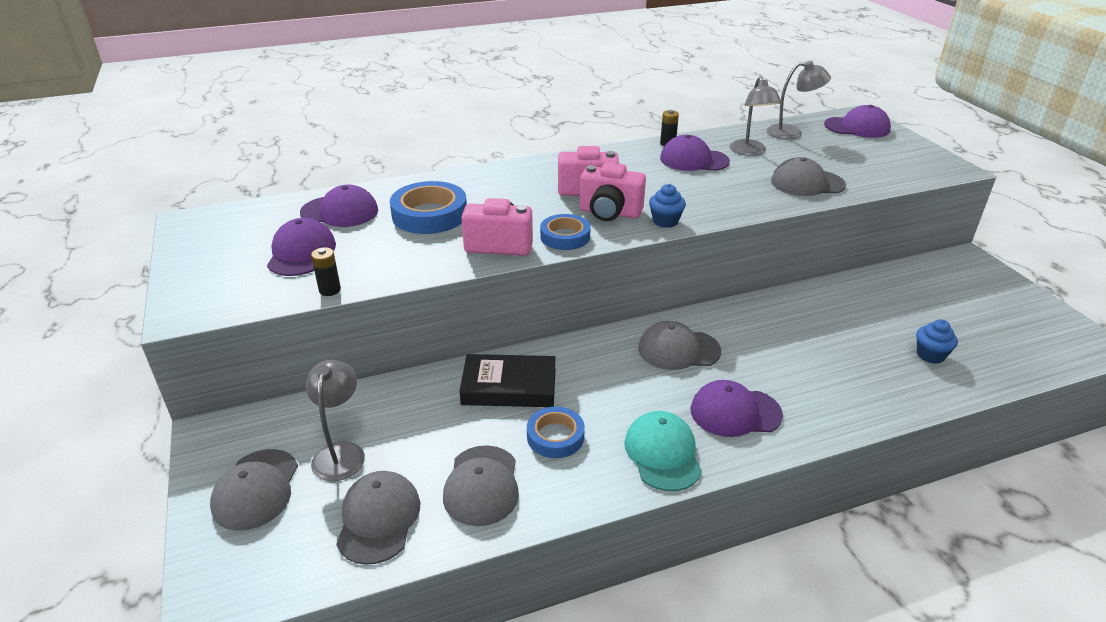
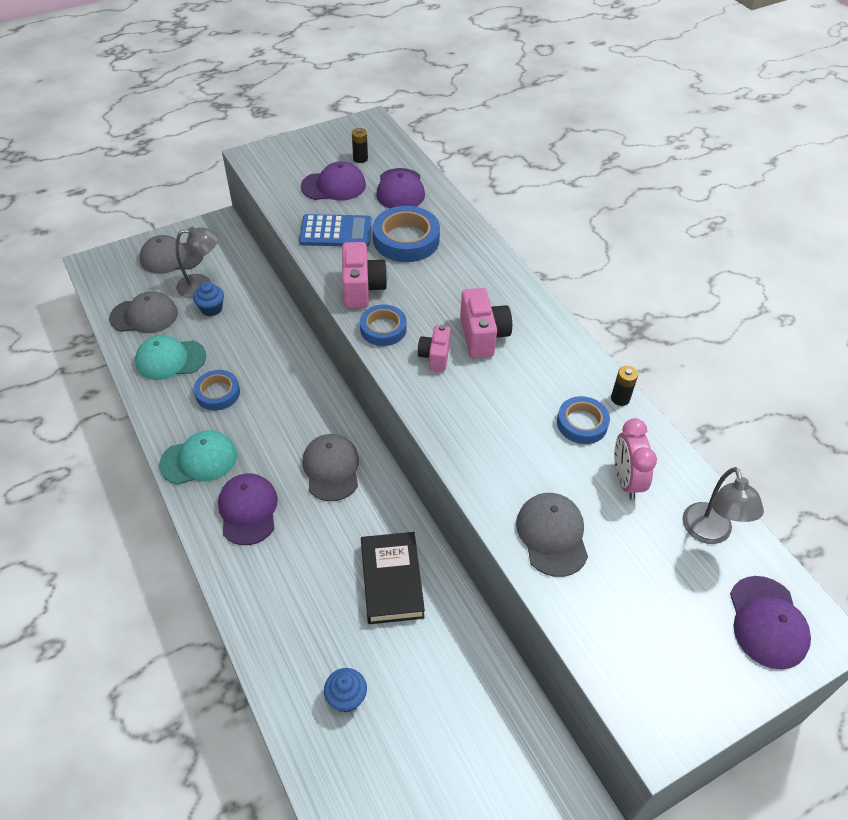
camera: 80 degrees right, 15 degrees up
black battery [311,247,341,296] -> black battery moved to [352,128,368,163]
grey cap [443,445,519,526] -> turquoise cap [135,335,206,380]
black book [459,354,556,407] -> black book moved to [361,532,425,624]
pink camera [580,162,646,221] -> pink camera [418,325,451,372], size x0.65
blue cupcake [649,184,686,228] -> blue cupcake moved to [193,282,224,316]
purple cap [660,135,730,171] -> blue tape [557,396,610,444]
grey lamp [729,77,781,156] -> pink clock [614,418,657,500]
none -> blue calculator [299,214,372,247]

